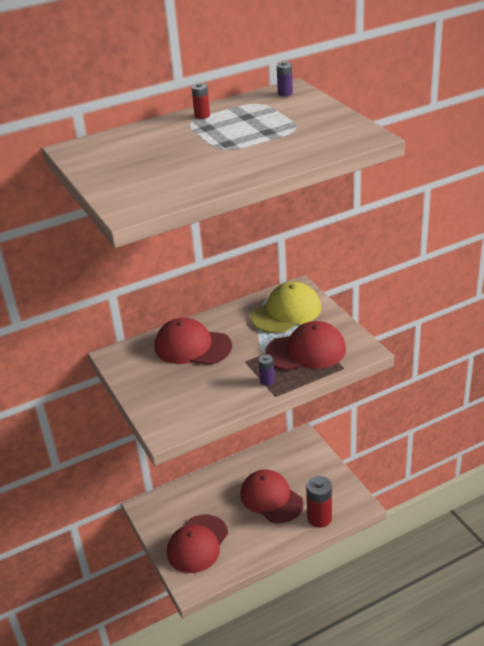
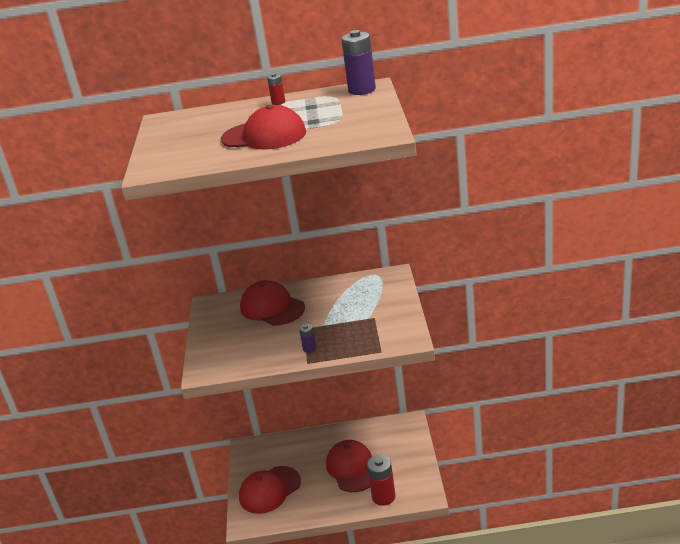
camera: 25 degrees right, 5 degrees down
yellow cap [251,282,321,333] -> none
red cap [265,321,346,371] -> red cap moved to [221,105,306,150]
purple battery [277,61,293,97] -> purple battery [341,30,376,95], size x2.00

